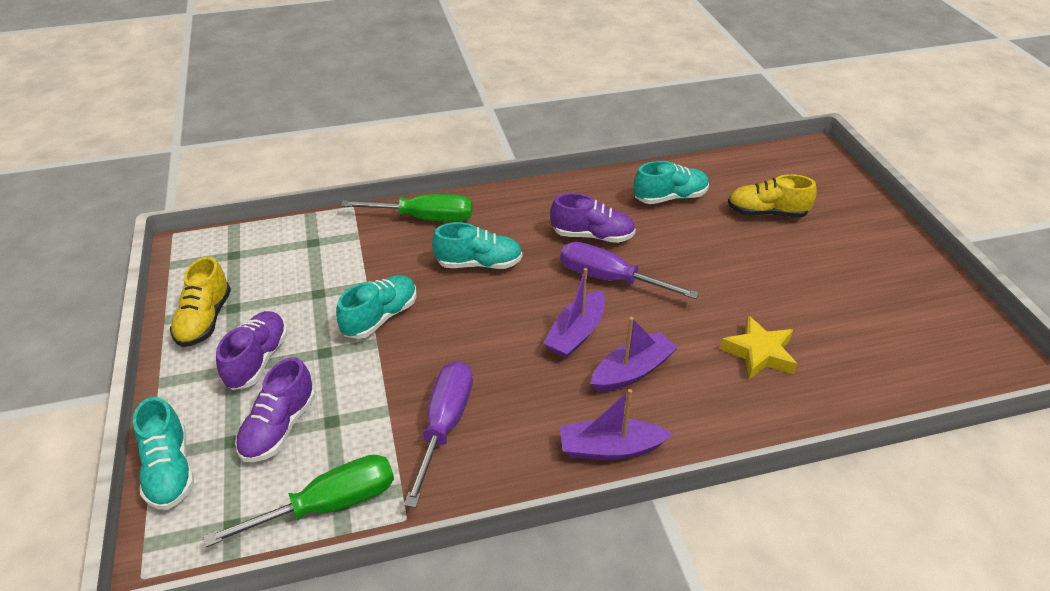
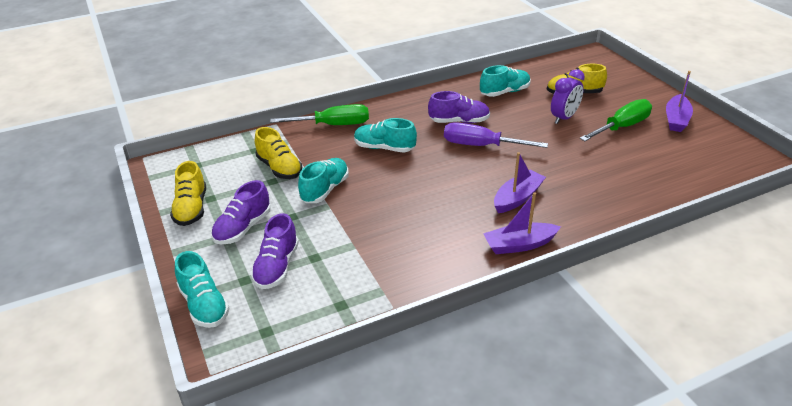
camera: 10 degrees left, 5 degrees down
green screwdriver [203,455,394,547] -> green screwdriver moved to [580,99,652,141]
purple shoe [216,311,288,390] -> purple shoe turned 150 degrees counterclockwise [211,180,271,244]
purple screwdriver [404,361,473,508] -> none
turquoise shoe [432,222,522,269] -> turquoise shoe turned 150 degrees counterclockwise [354,118,417,153]
purple boat [543,268,605,358] -> purple boat moved to [666,71,693,132]
yellow star [720,315,797,379] -> none
none -> yellow shoe [255,127,302,179]
none -> purple clock [551,69,585,124]

